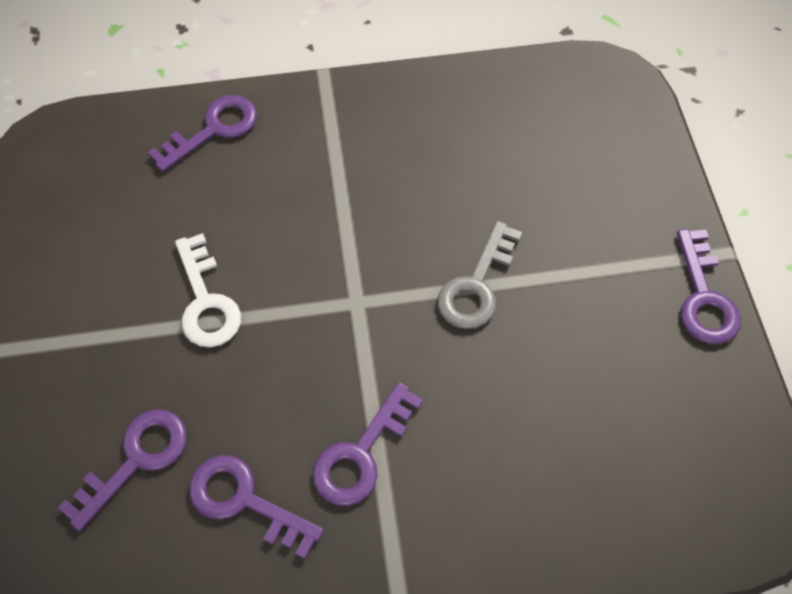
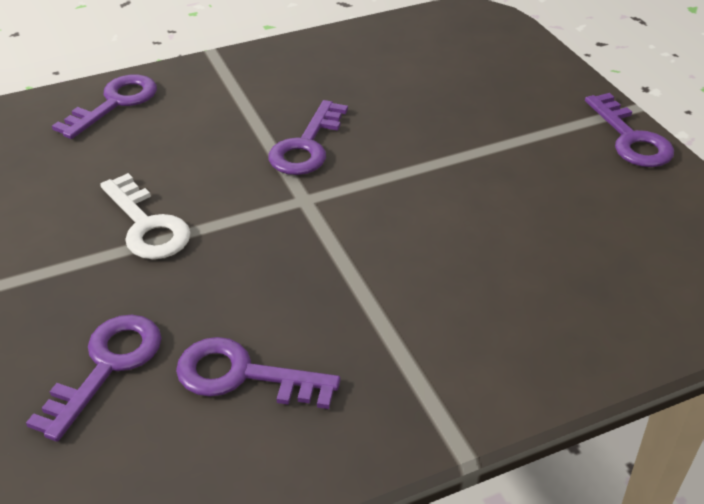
camera: 15 degrees left, 20 degrees down
purple key [313,382,423,506] -> purple key moved to [268,100,348,175]
grey key [438,221,522,329] -> none

